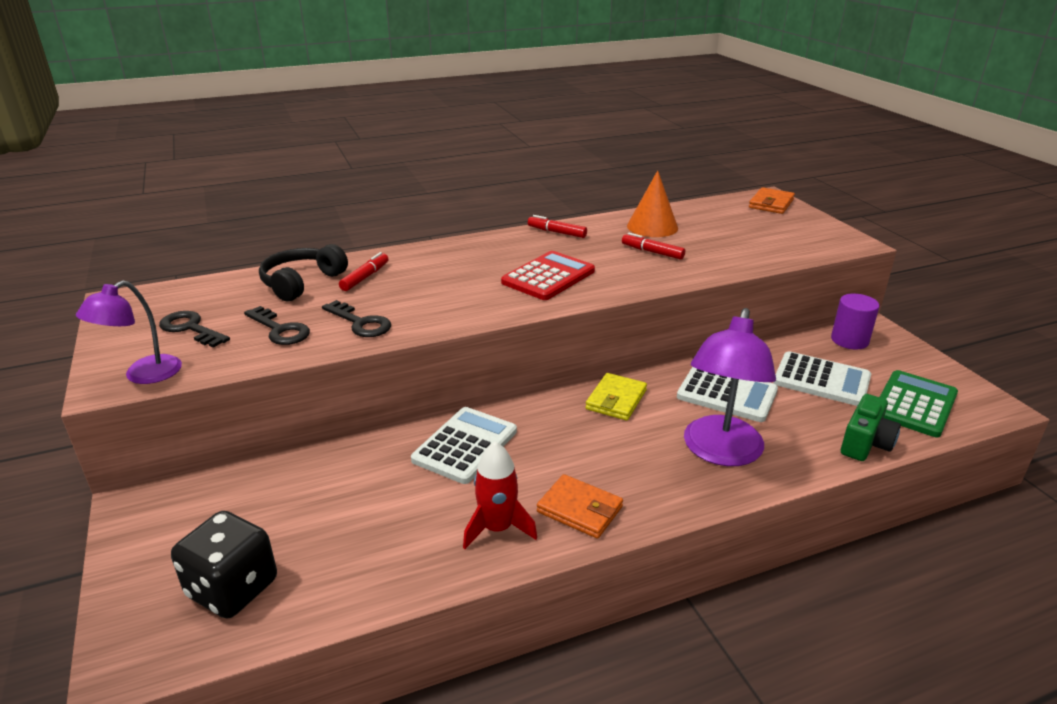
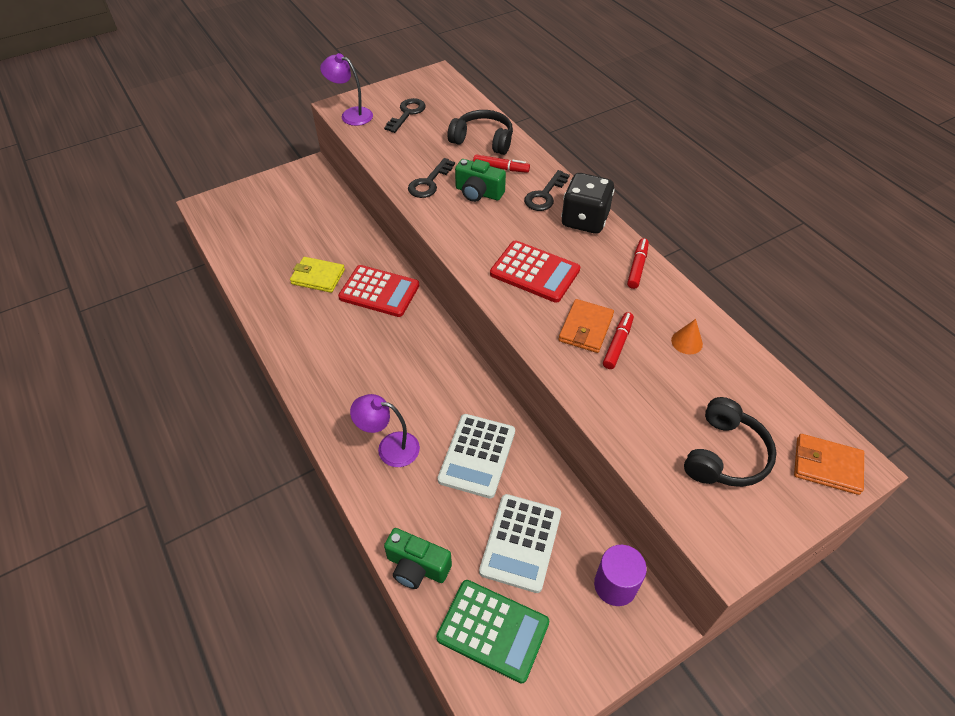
camera: 80 degrees right, 20 degrees up
black dice [171,511,277,619] -> black dice moved to [561,173,615,234]
black key [244,306,310,345] -> black key moved to [524,170,570,211]
white calculator [411,407,517,484] -> red calculator [338,265,419,317]
red rocket [463,442,537,549] -> none
orange wallet [537,474,623,539] -> orange wallet moved to [559,299,614,353]
yellow wallet [585,373,647,420] -> yellow wallet moved to [290,257,345,293]
orange cone [627,170,678,237] -> orange cone [671,319,703,354], size x0.53
purple lamp [684,308,776,466] -> purple lamp [350,394,420,467], size x0.61
none -> green camera [455,159,506,202]
none -> black headphones [684,397,777,487]

